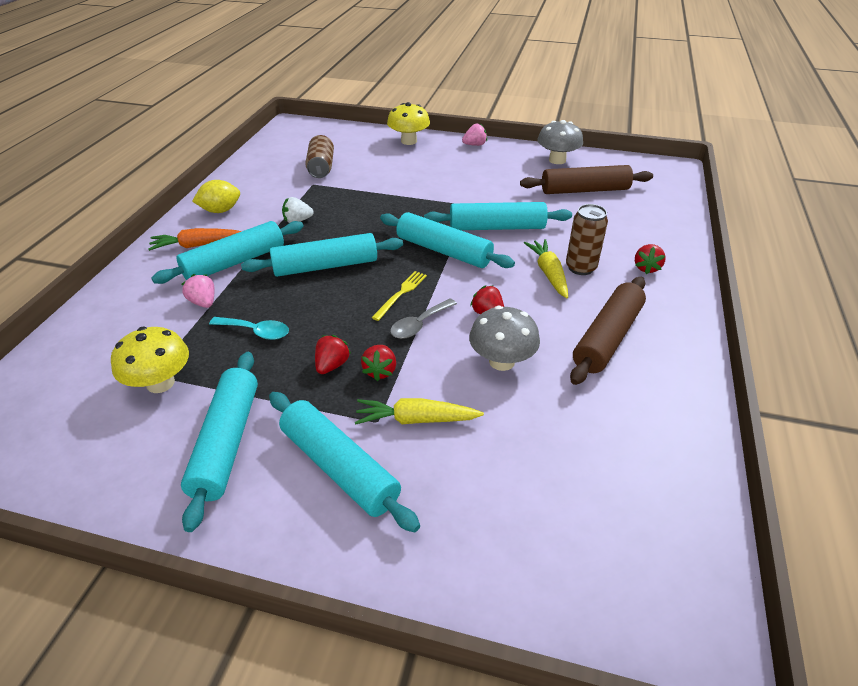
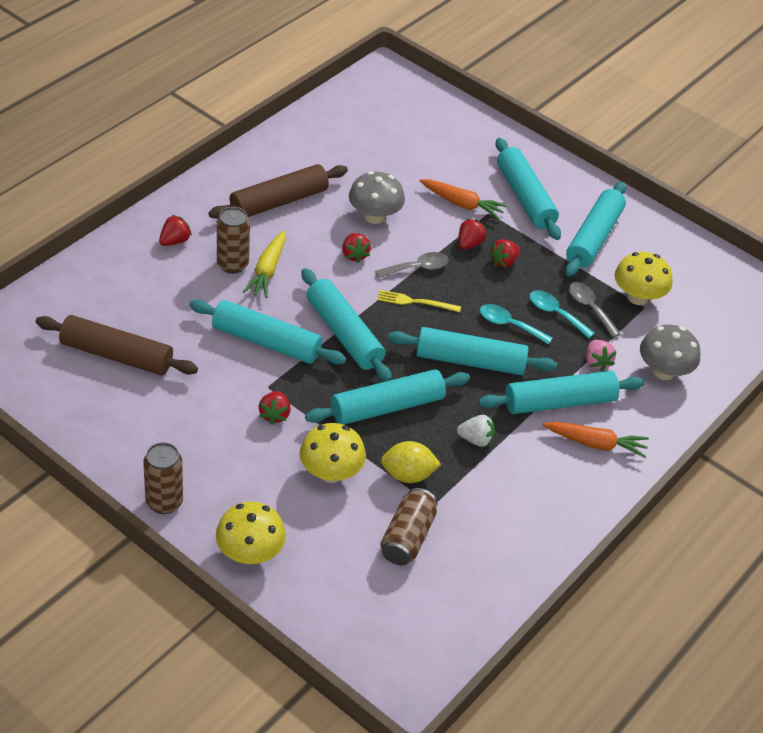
camera: 160 degrees left, 5 degrees up
yellow lemon [192,180,240,213] -> yellow lemon moved to [381,441,441,483]
yellow carrot [355,398,484,425] -> orange carrot [419,179,508,220]
yellow fork [371,271,427,321] -> yellow fork turned 45 degrees clockwise [377,290,461,312]
pink strawberry [462,123,487,146] -> brown can [143,442,183,514]
grey mushroom [537,120,583,164] -> grey mushroom moved to [640,325,700,380]
none -> red strawberry [259,391,291,425]
none -> yellow mushroom [300,423,366,483]
none -> turquoise rolling pin [305,369,470,425]
none -> turquoise spoon [480,304,552,345]
none -> grey spoon [569,282,621,338]

